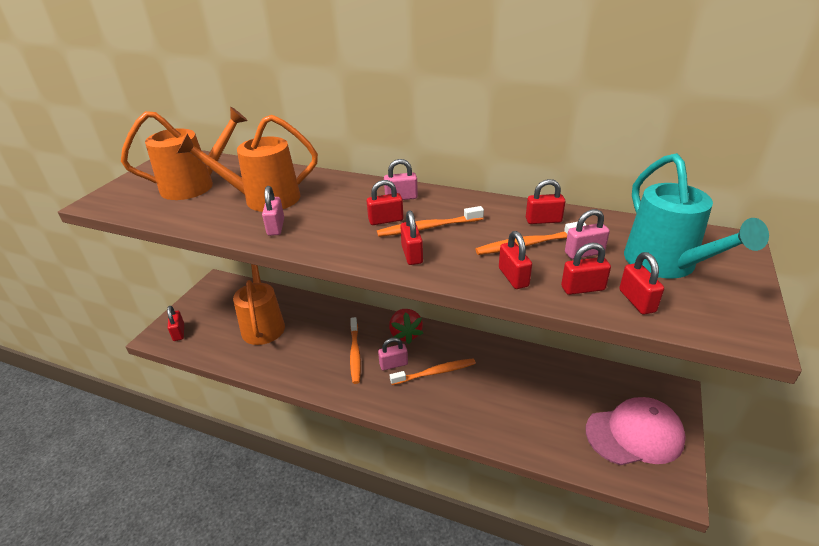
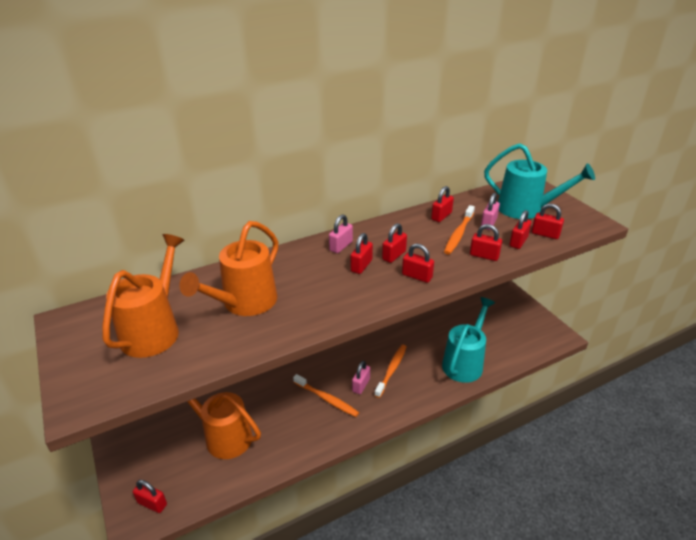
camera: 50 degrees left, 0 degrees up
pink padlock [262,186,284,236] -> none
orange toothbrush [377,206,484,237] -> red padlock [382,223,407,263]
red strawberry [389,309,423,344] -> none
pink cap [586,397,686,465] -> none
none -> turquoise watering can [442,297,495,383]

